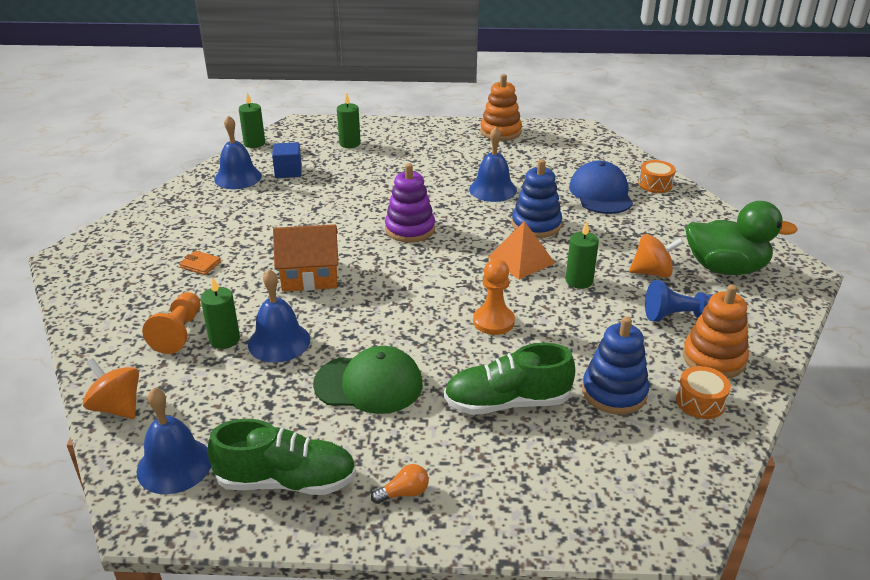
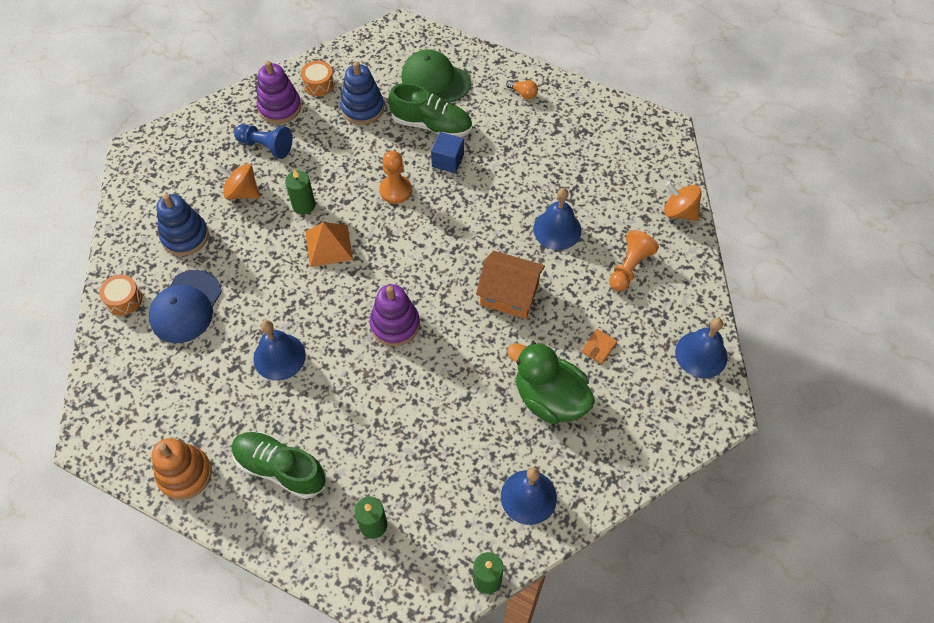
camera: 155 degrees left, 25 degrees up
orange spinning top [83,358,139,419] -> orange spinning top turned 150 degrees clockwise [664,181,702,221]
blue bell [137,388,211,494] -> blue bell moved to [675,318,728,378]
orange wallet [179,251,221,275] -> orange wallet turned 75 degrees clockwise [581,329,617,364]
green candle [201,278,240,349] -> none
green shoe [208,419,357,495] -> green shoe moved to [232,432,326,499]
blue cube [272,142,302,178] -> blue cube moved to [431,132,464,173]
green cap [313,346,423,414] -> green cap moved to [401,49,471,103]
orange light bulb [371,464,429,504] -> orange light bulb turned 150 degrees counterclockwise [506,80,538,99]
blue stacking toy [512,159,562,238] -> blue stacking toy moved to [156,194,209,256]
orange stacking toy [683,284,749,378] -> purple stacking toy [256,61,301,124]
green duck [686,201,798,275] -> green duck moved to [507,342,595,424]

